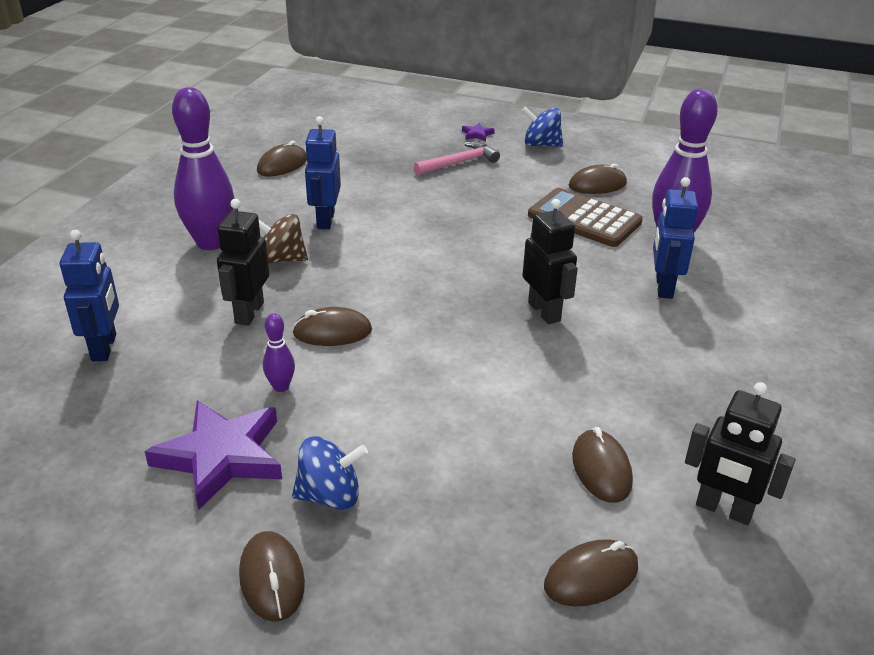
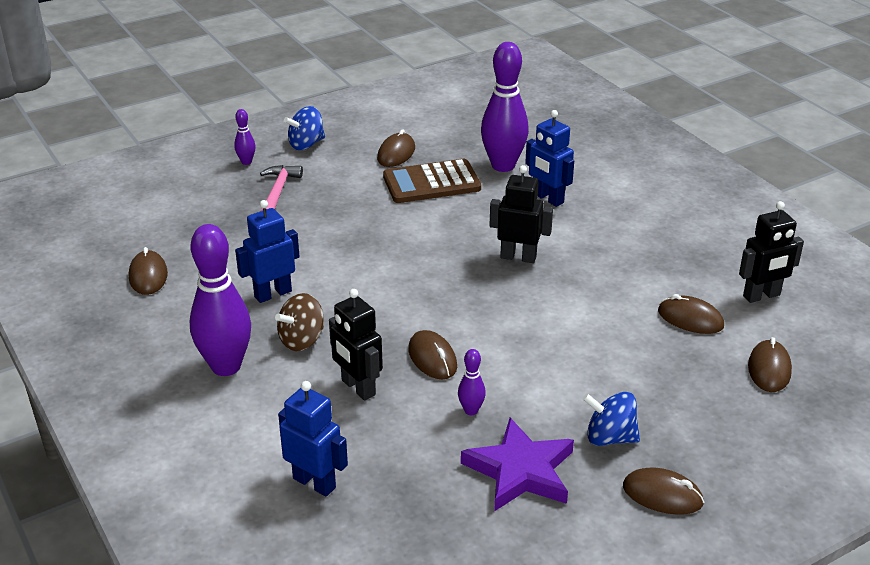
camera: 50 degrees left, 0 degrees up
brown mouse [292,307,372,346] -> brown mouse turned 60 degrees counterclockwise [408,330,457,379]
blue spinning top [292,436,368,510] -> blue spinning top turned 105 degrees counterclockwise [583,392,640,446]
blue robot [305,116,341,229] -> blue robot turned 105 degrees clockwise [235,200,300,303]
purple star [462,123,495,141] -> purple bowling pin [234,109,256,165]

